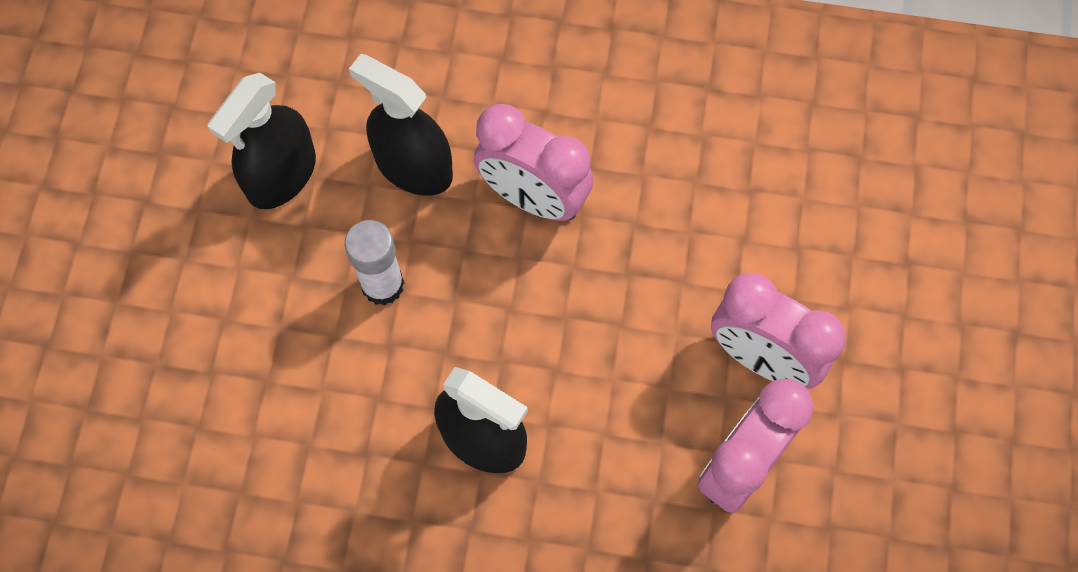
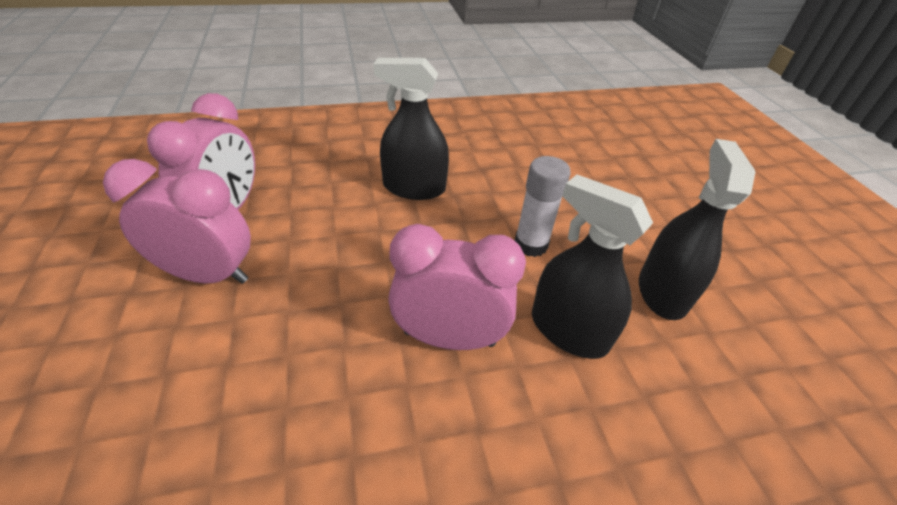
camera: 155 degrees right, 25 degrees down
black spray bottle [349,54,453,196] -> black spray bottle turned 150 degrees counterclockwise [532,174,653,359]

